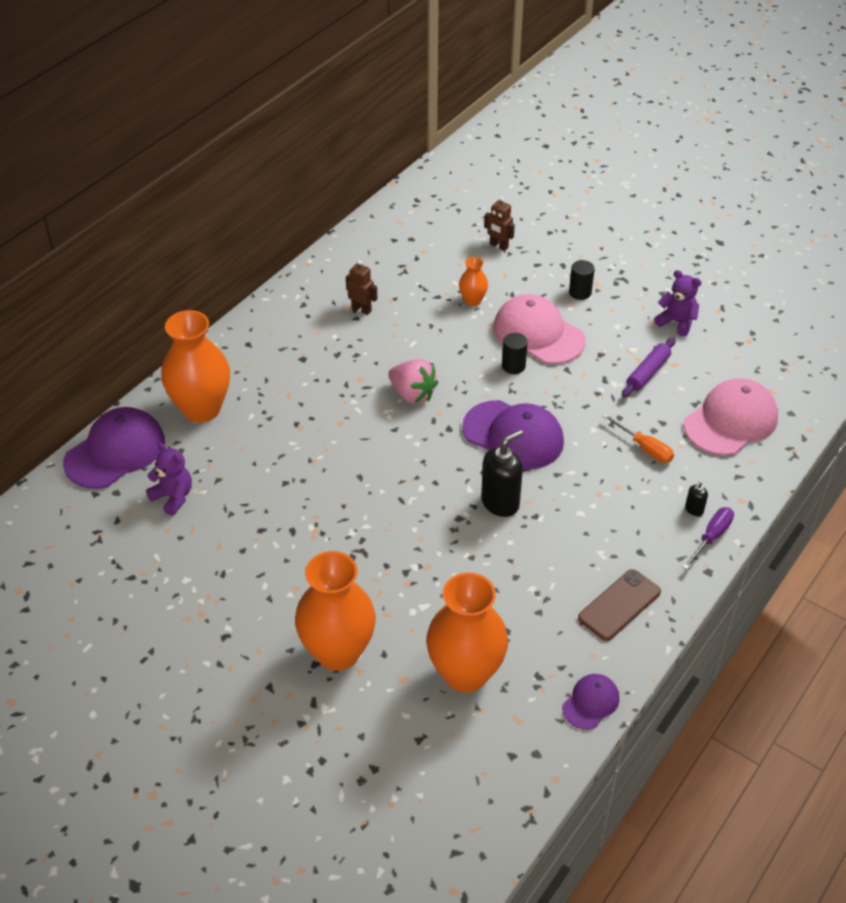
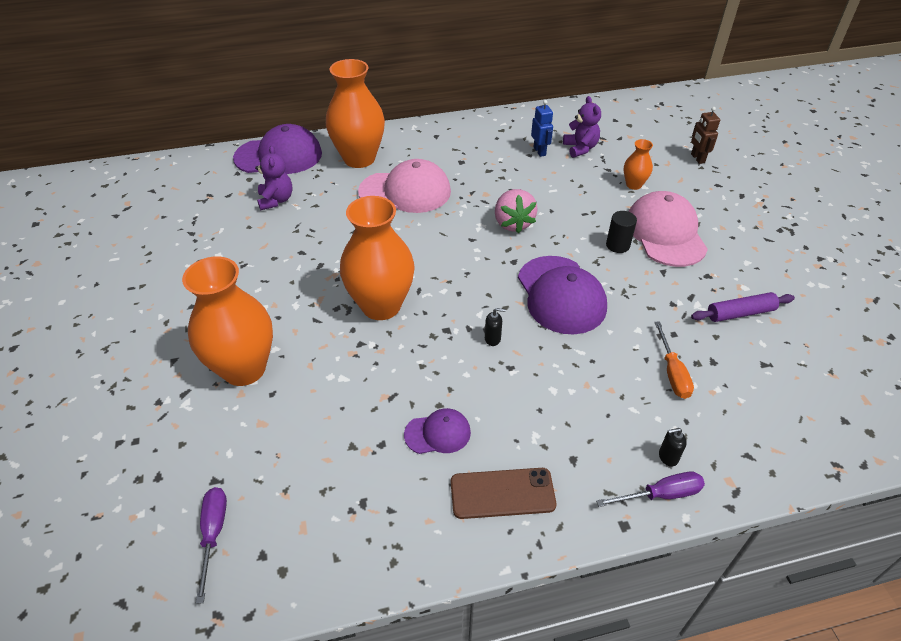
camera: 40 degrees right, 0 degrees up
brown robot [346,260,377,315] -> blue robot [531,100,553,157]
orange vase [426,572,508,693] -> orange vase moved to [340,196,415,320]
black soap dispenser [481,430,523,517] -> black soap dispenser [485,308,506,346], size x0.46
purple cap [562,674,619,729] -> purple cap moved to [404,408,471,454]
black cylinder [569,260,595,300] -> none
purple teddy bear [654,270,702,336] -> purple teddy bear moved to [563,96,601,158]
pink cap [684,378,778,456] -> pink cap moved to [358,159,451,213]
none -> purple screwdriver [196,487,227,604]

